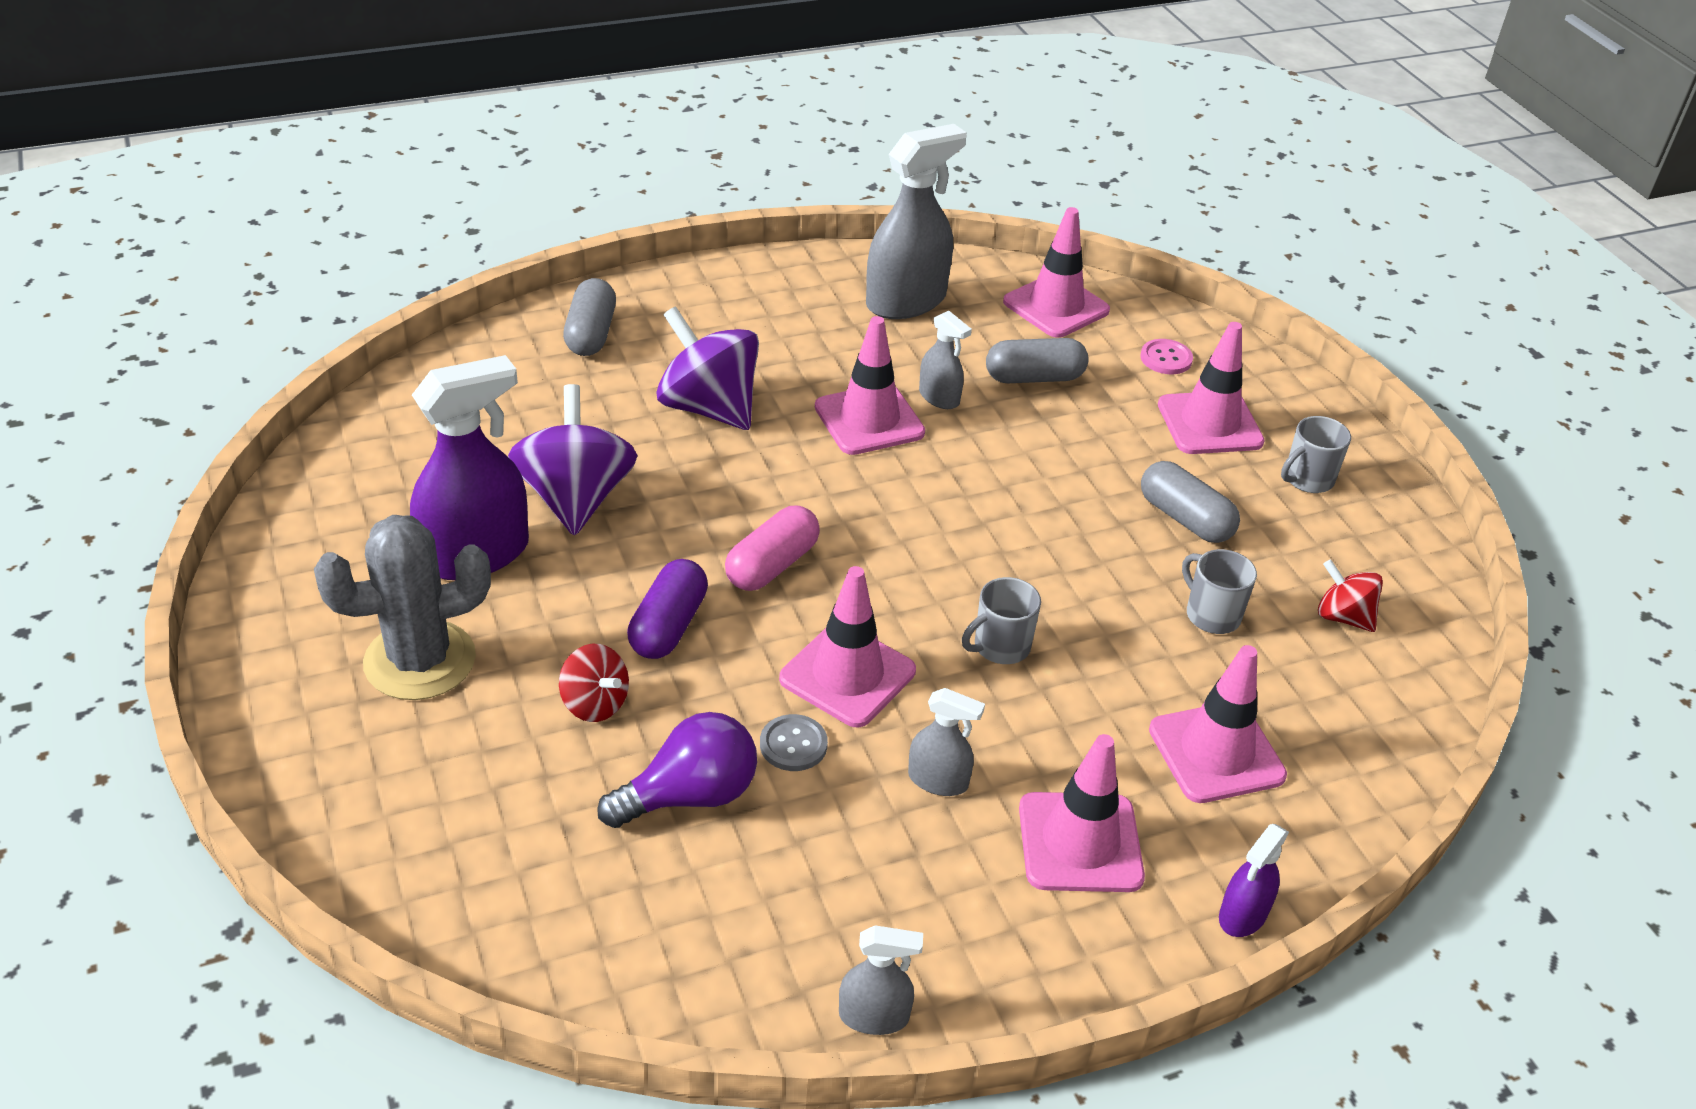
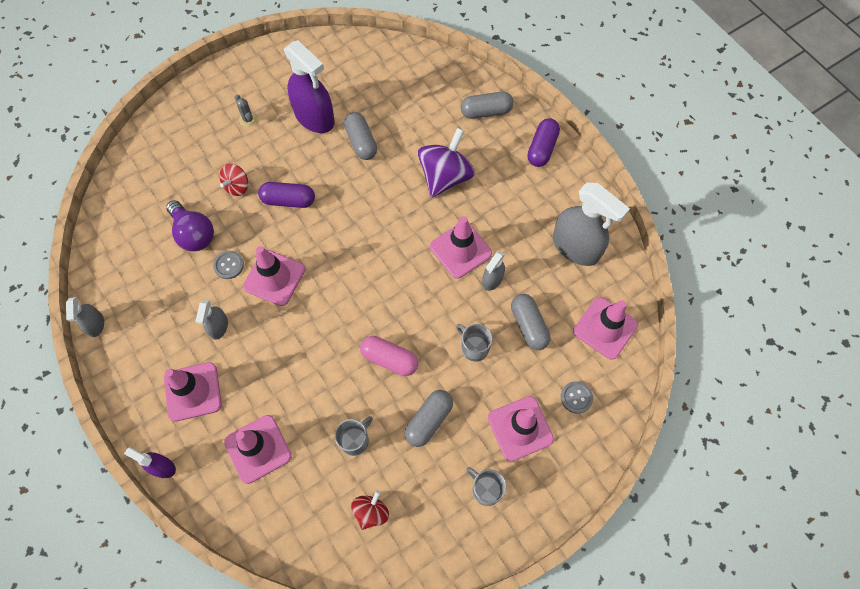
camera: 80 degrees right, 25 degrees up
grey cactus [314,515,491,700] -> grey cactus [235,95,257,127], size x0.40
purple spinning top [508,384,638,536] -> grey capsule [344,112,377,160]
pink capsule [725,506,820,591] -> pink capsule moved to [360,336,418,376]
grey mug [962,577,1041,664] -> grey mug moved to [456,324,493,361]
pink button [1140,339,1193,374] -> grey button [561,381,593,414]
none -> purple capsule [527,118,560,167]

